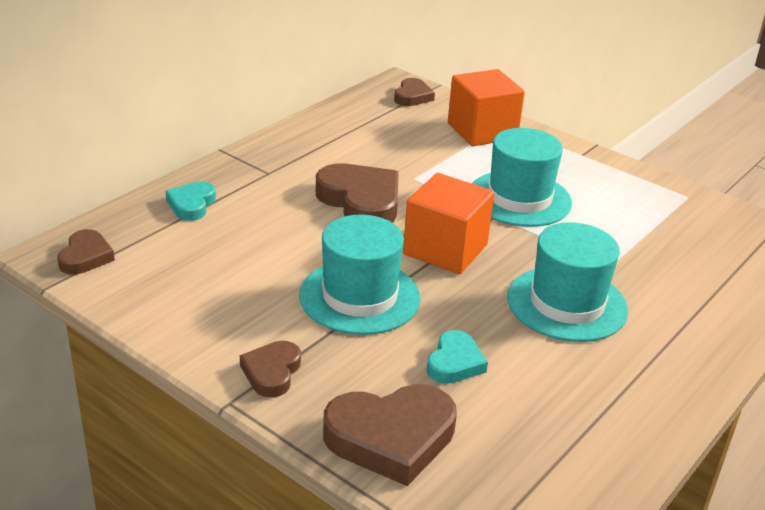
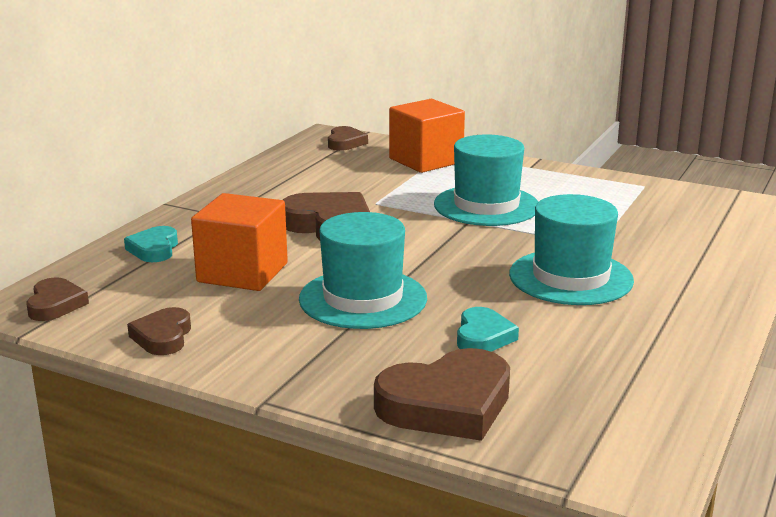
camera: 10 degrees left, 10 degrees down
brown heart [240,341,301,398] -> brown heart moved to [127,307,191,355]
orange cube [403,173,494,274] -> orange cube moved to [191,193,288,291]

